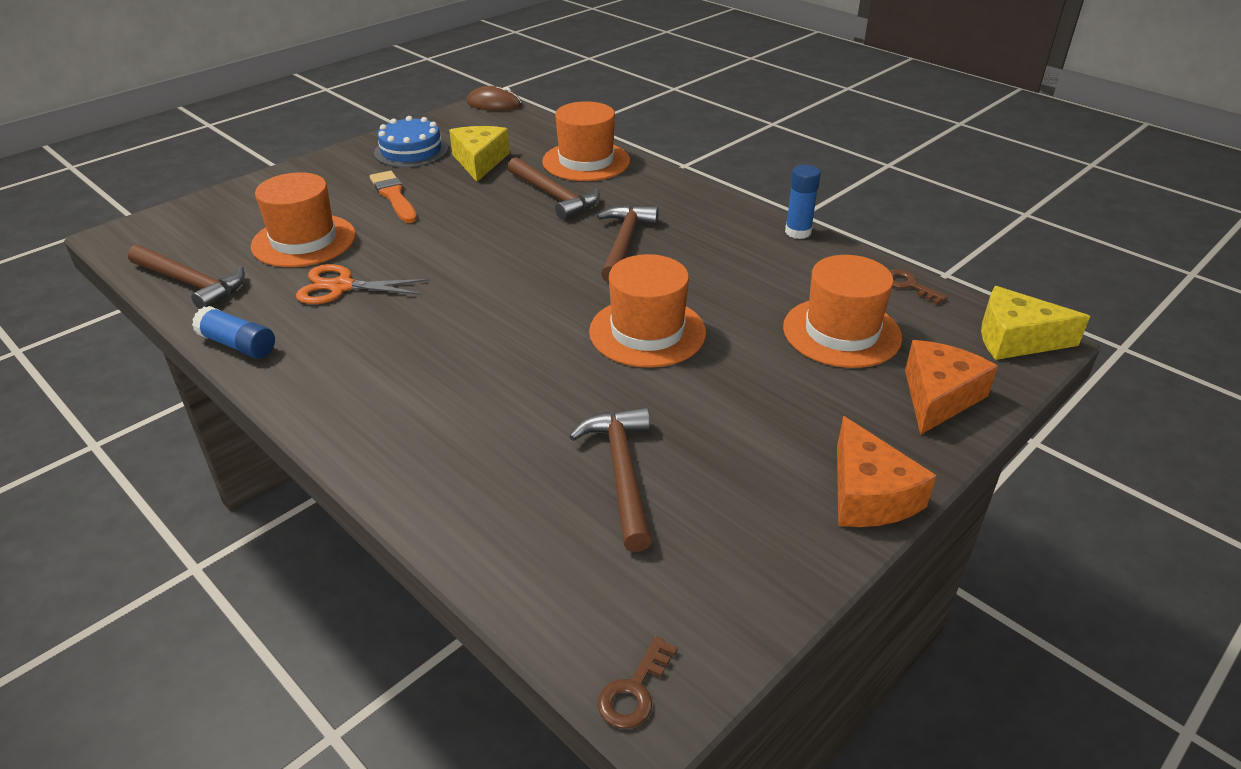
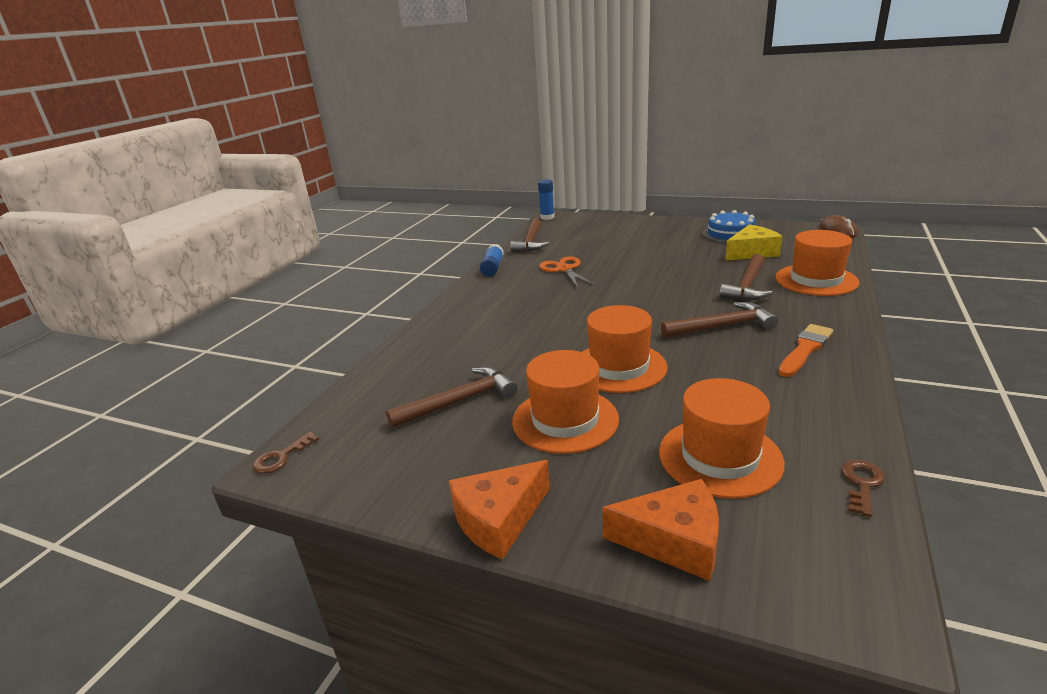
camera: 70 degrees right, 10 degrees down
orange hat [251,172,356,267] -> orange hat moved to [512,350,619,454]
orange brush [370,171,417,223] -> orange brush moved to [778,324,833,377]
brown key [598,636,678,729] -> brown key turned 60 degrees counterclockwise [253,432,319,474]
blue glue stick [785,165,821,239] -> blue glue stick moved to [538,179,555,220]
yellow cheese [981,286,1090,360] -> none

